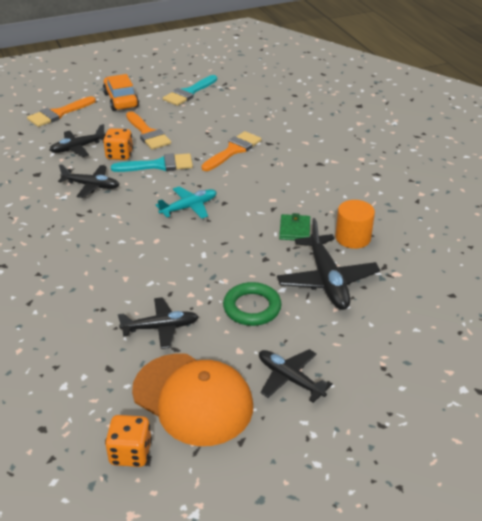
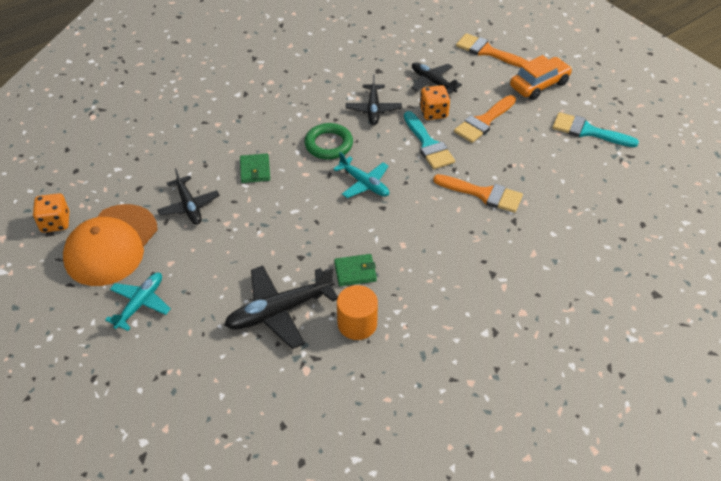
camera: 75 degrees right, 10 degrees up
green ring [223,282,282,326] -> green ring moved to [304,123,353,159]
black plane [259,349,333,403] -> turquoise plane [105,273,171,331]
none -> green wallet [240,153,270,183]

